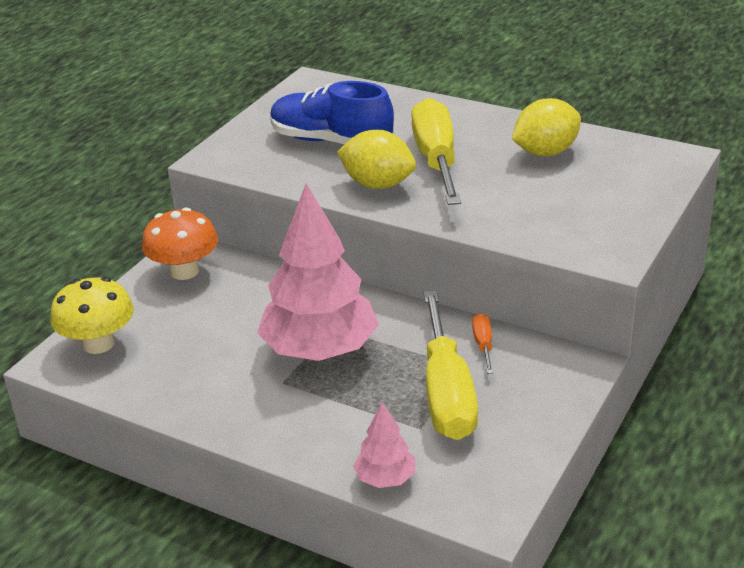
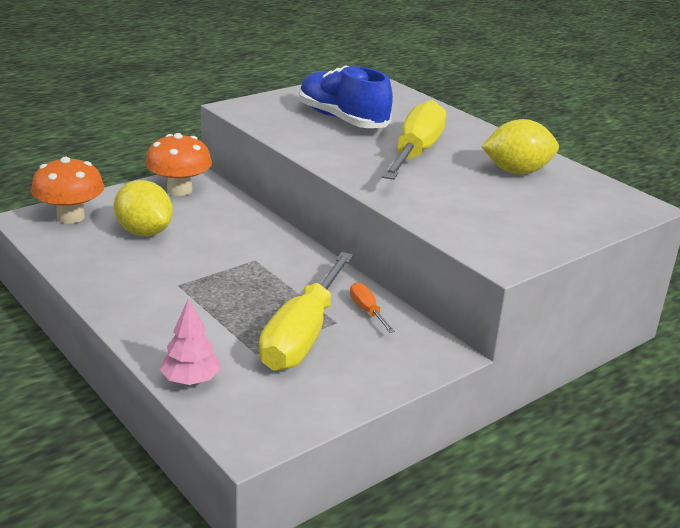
camera: 20 degrees right, 5 degrees down
yellow mushroom [50,277,134,354] -> orange mushroom [31,157,104,224]
pink tree [257,183,379,361] -> none
yellow lemon [337,130,416,189] -> yellow lemon moved to [114,180,173,236]
orange screwdriver [472,313,493,374] -> orange screwdriver turned 45 degrees counterclockwise [350,282,395,333]

